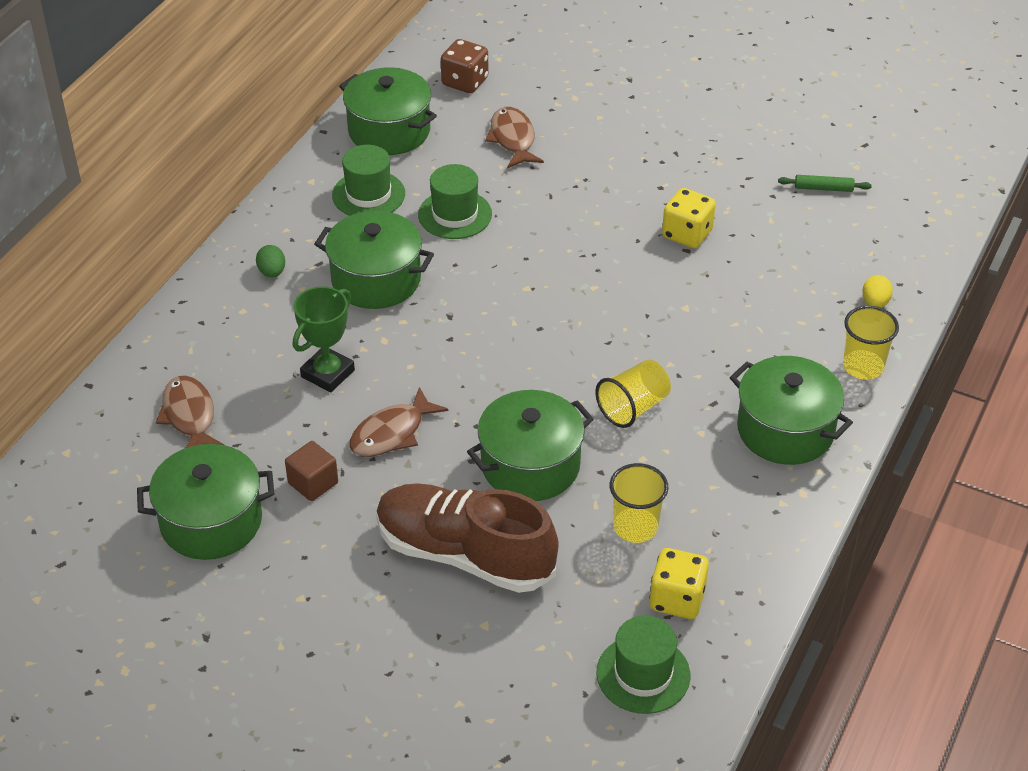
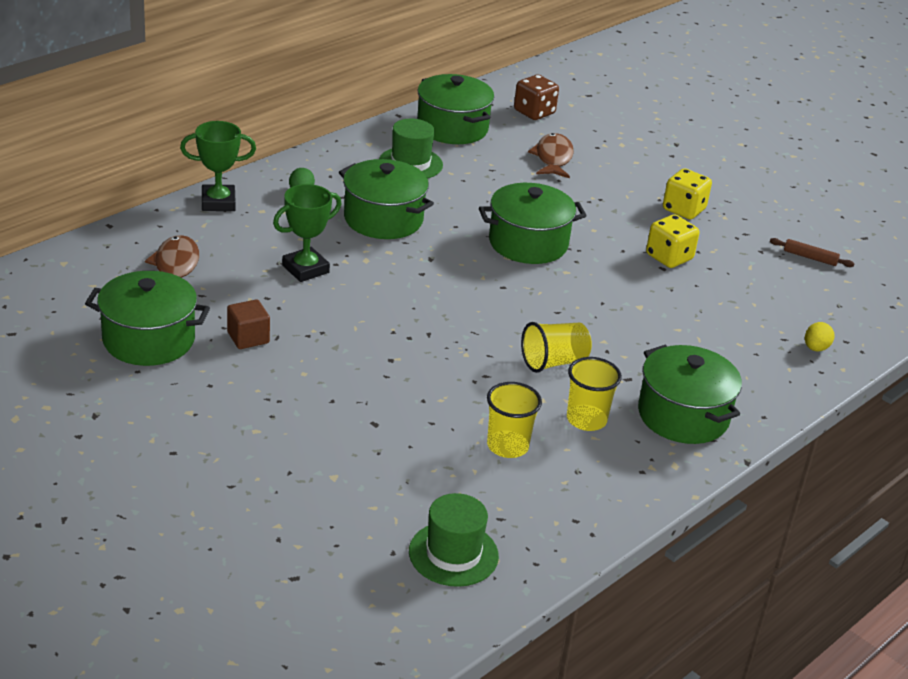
camera: 15 degrees right, 10 degrees down
brown fish [349,387,448,457] -> none
brown shoe [376,483,559,593] -> none
green hat [418,164,492,239] -> none
green pot [467,390,594,501] -> green pot moved to [479,183,587,264]
yellow dice [649,548,709,619] -> yellow dice moved to [663,169,712,220]
green rolling pin [778,175,872,192] -> brown rolling pin [770,238,854,267]
yellow cup [843,306,899,380] -> yellow cup moved to [567,357,622,431]
none -> green trophy [180,121,256,211]

